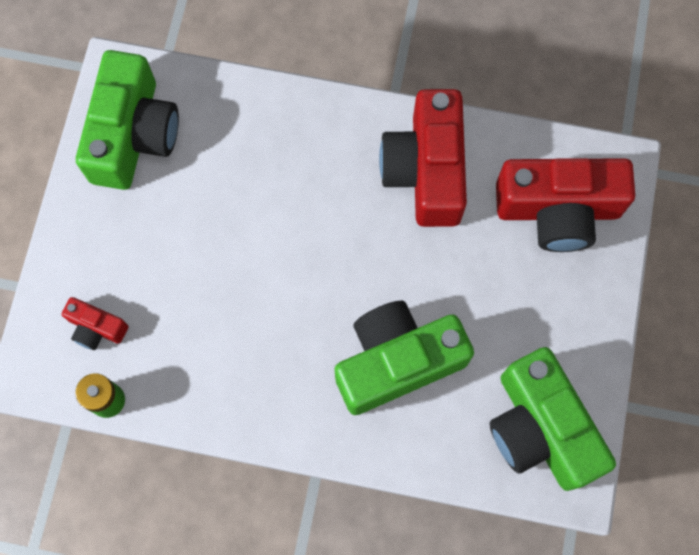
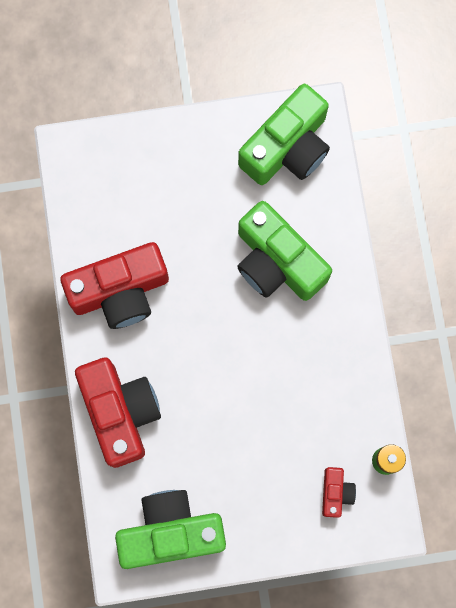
camera: 110 degrees left, 5 degrees up
red camera [496,158,635,252] -> red camera moved to [75,357,161,468]

